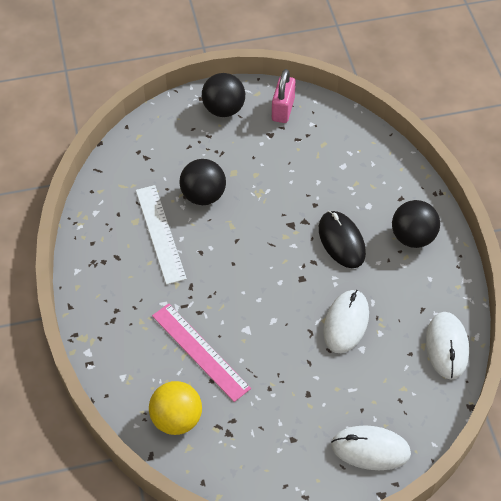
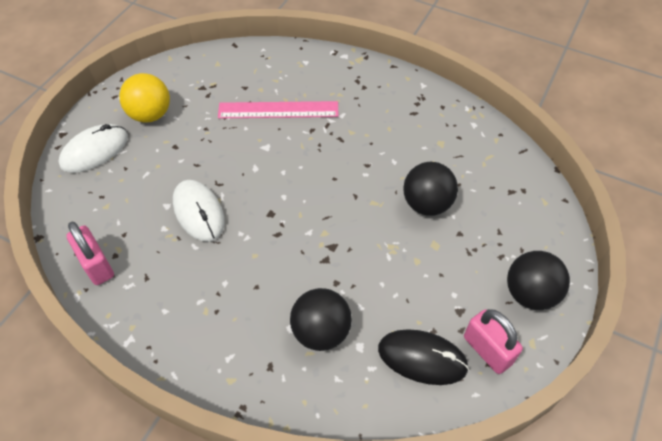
camera: 130 degrees right, 0 degrees up
white ruler [136,185,187,285] -> none
yellow ball [149,381,202,435] -> yellow ball moved to [119,73,170,123]
black mouse [319,211,366,268] -> black mouse moved to [378,329,469,385]
black ball [392,200,440,248] -> black ball moved to [290,288,352,351]
white mouse [426,312,469,380] -> pink padlock [66,222,114,285]

